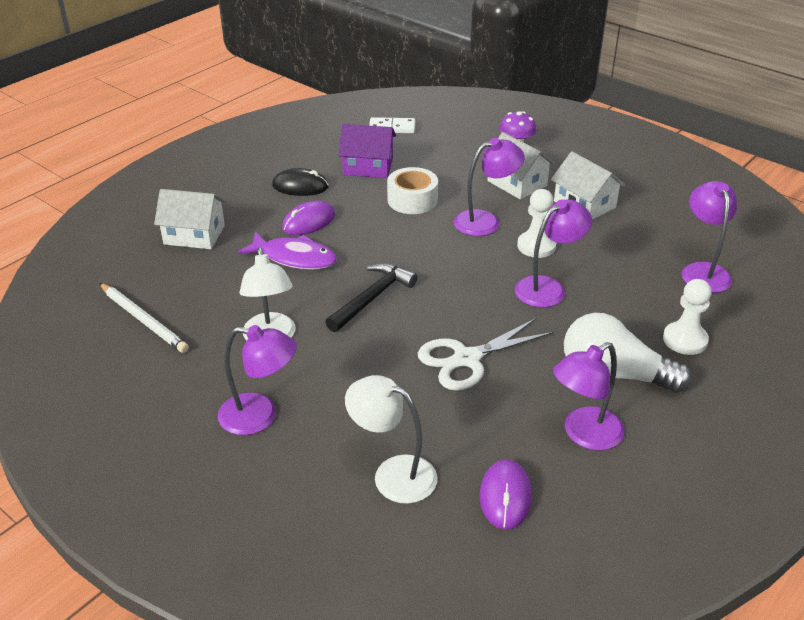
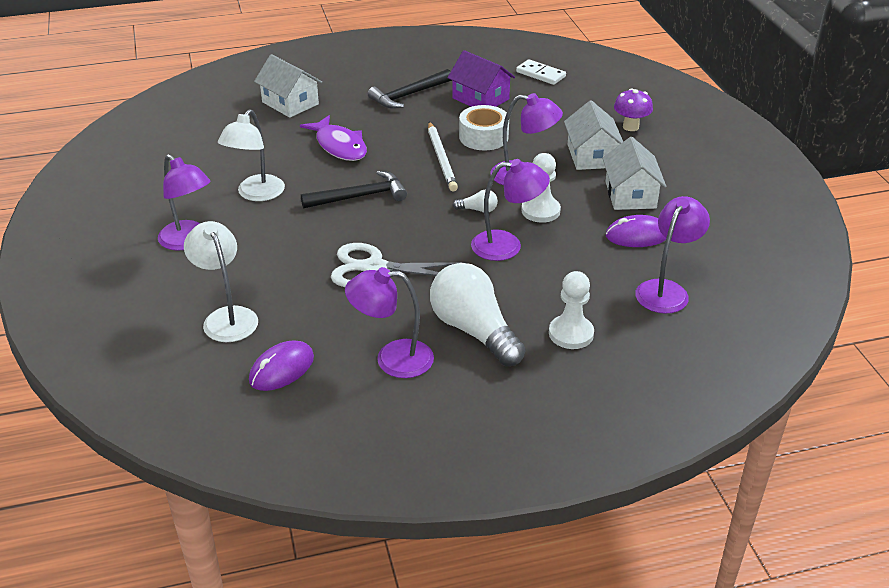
camera: 35 degrees right, 0 degrees up
white pencil [99,283,189,353] -> white pencil moved to [428,122,458,191]
black mouse [272,168,328,196] -> black hammer [368,69,452,109]
purple mouse [282,201,335,235] -> purple mouse moved to [606,215,666,247]
none -> white light bulb [453,190,498,212]

